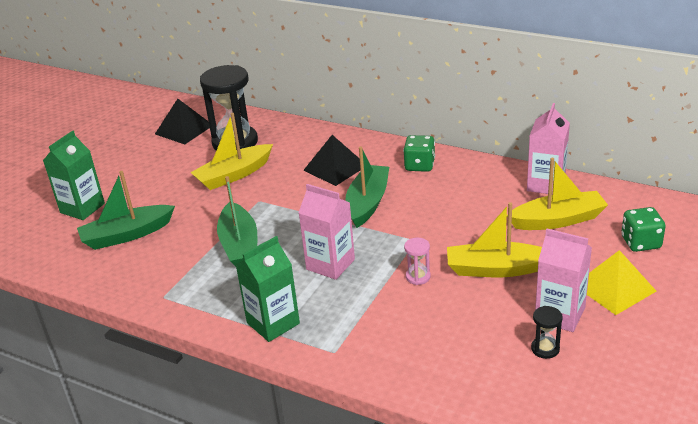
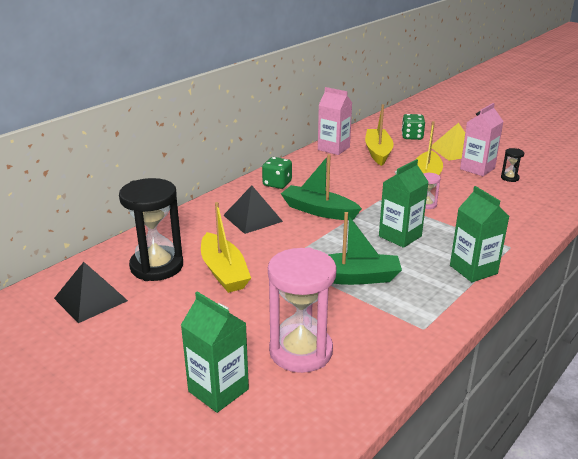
camera: 80 degrees left, 5 degrees down
green boat [77,171,175,250] -> pink hourglass [268,247,337,373]
pink carton [298,184,355,280] -> green carton [379,159,428,248]

